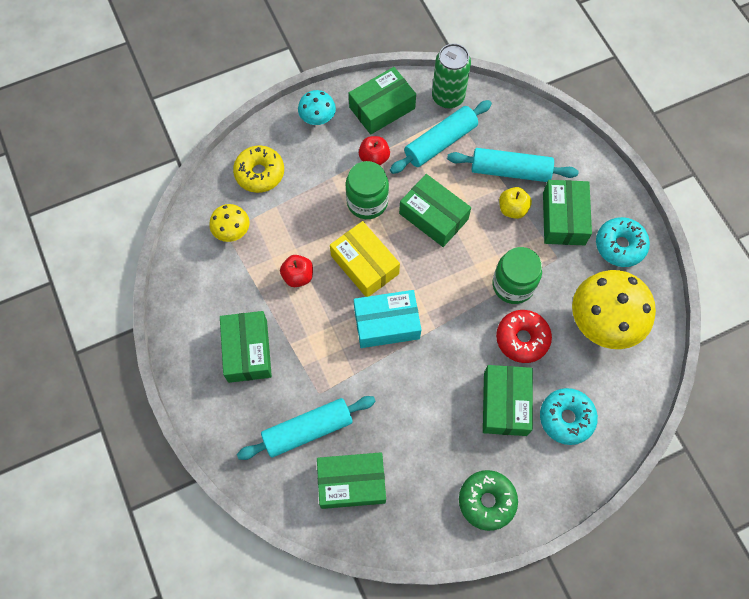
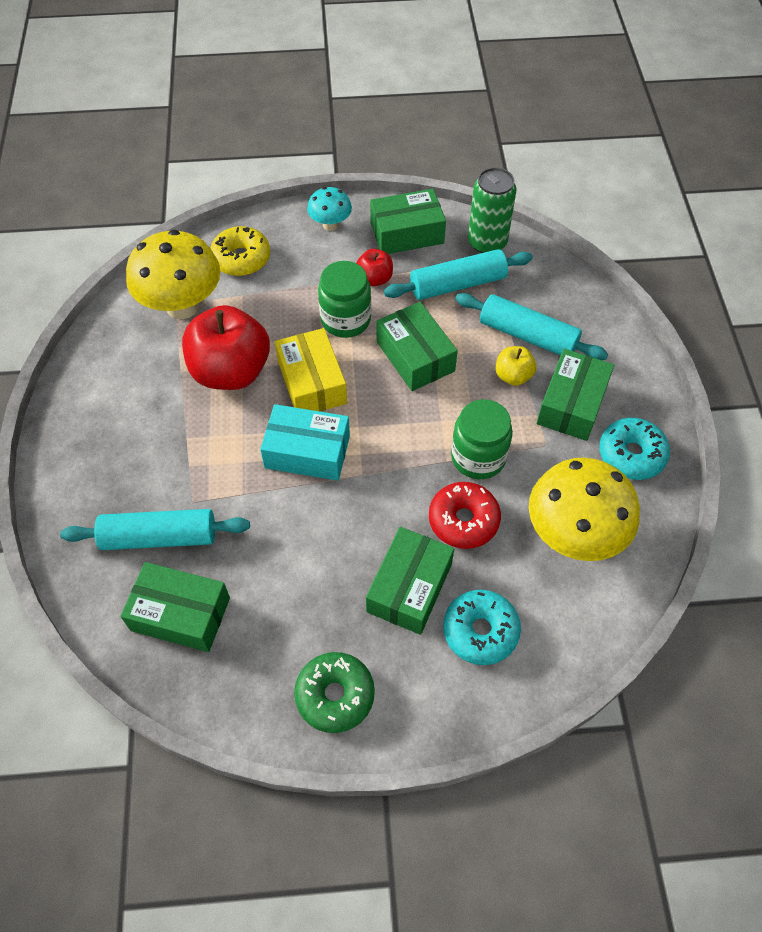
camera: 20 degrees right, 10 degrees down
yellow mushroom [209,204,250,242] -> yellow mushroom [126,230,221,319], size x1.93
green box [220,311,272,383] -> none
red apple [280,255,313,287] -> red apple [182,305,270,390], size x2.10

